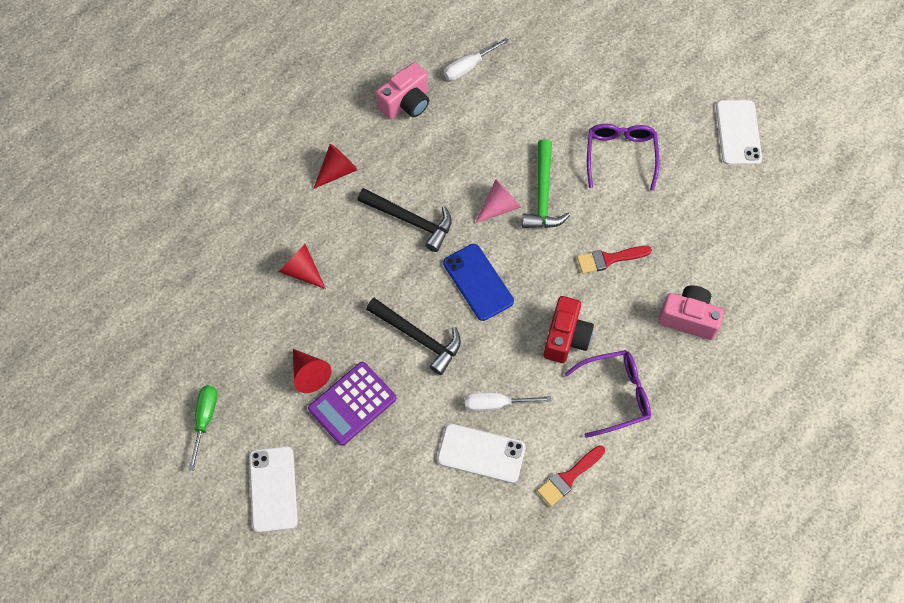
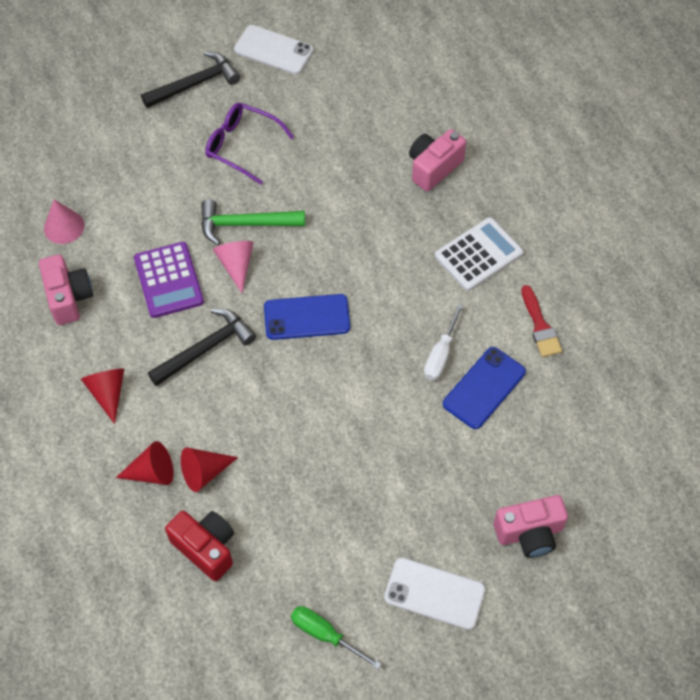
camera: 65 degrees left, 5 degrees down
red cone [293,349,332,393] -> red cone moved to [116,441,174,485]
purple calculator [308,362,396,446] -> purple calculator moved to [134,242,204,318]
black hammer [366,298,461,375] -> black hammer moved to [141,51,240,108]
white phone [437,424,526,483] -> blue phone [443,347,526,429]
white screwdriver [444,38,509,80] -> pink cone [44,199,84,244]
green hammer [522,139,570,228] -> green hammer turned 150 degrees clockwise [201,199,305,245]
red camera [544,296,594,363] -> red camera moved to [165,511,234,581]
purple glasses [564,350,651,438] -> white calculator [435,217,523,291]
red brush [577,246,652,274] -> none
none -> pink camera [494,495,568,558]

